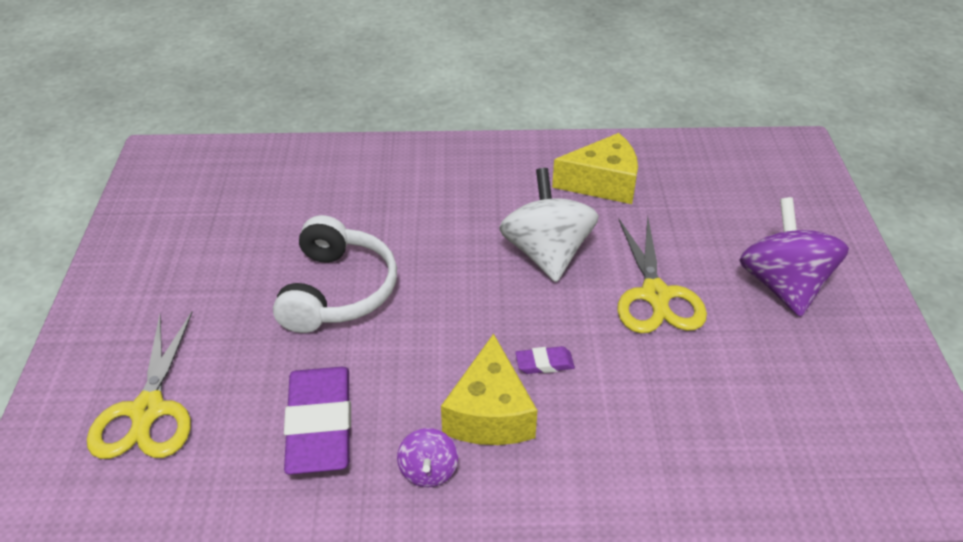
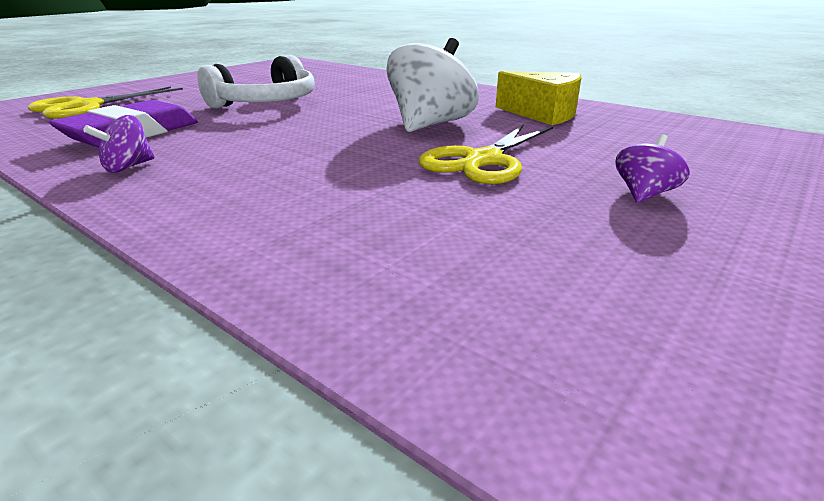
camera: 40 degrees right, 15 degrees down
yellow cheese [441,333,537,445] -> none
purple eraser [515,346,575,374] -> none
purple spinning top [739,197,849,317] -> purple spinning top [616,134,689,203], size x0.49

